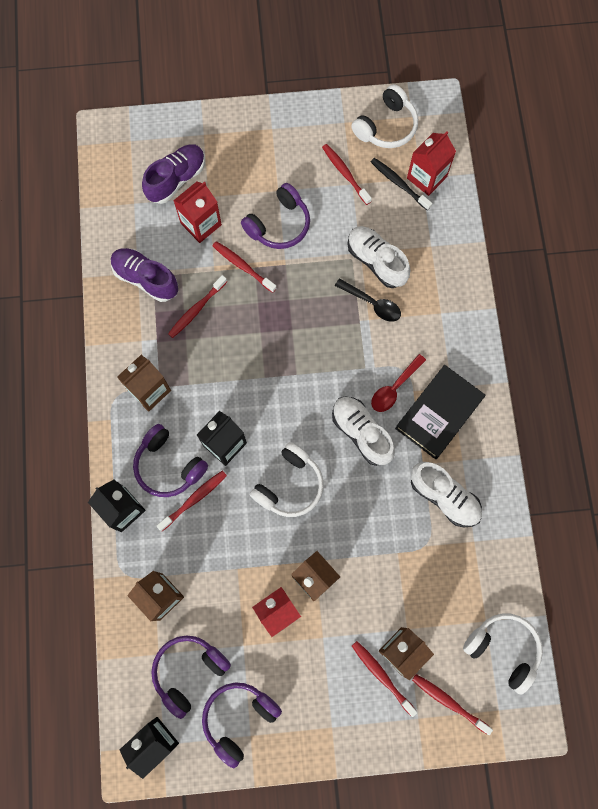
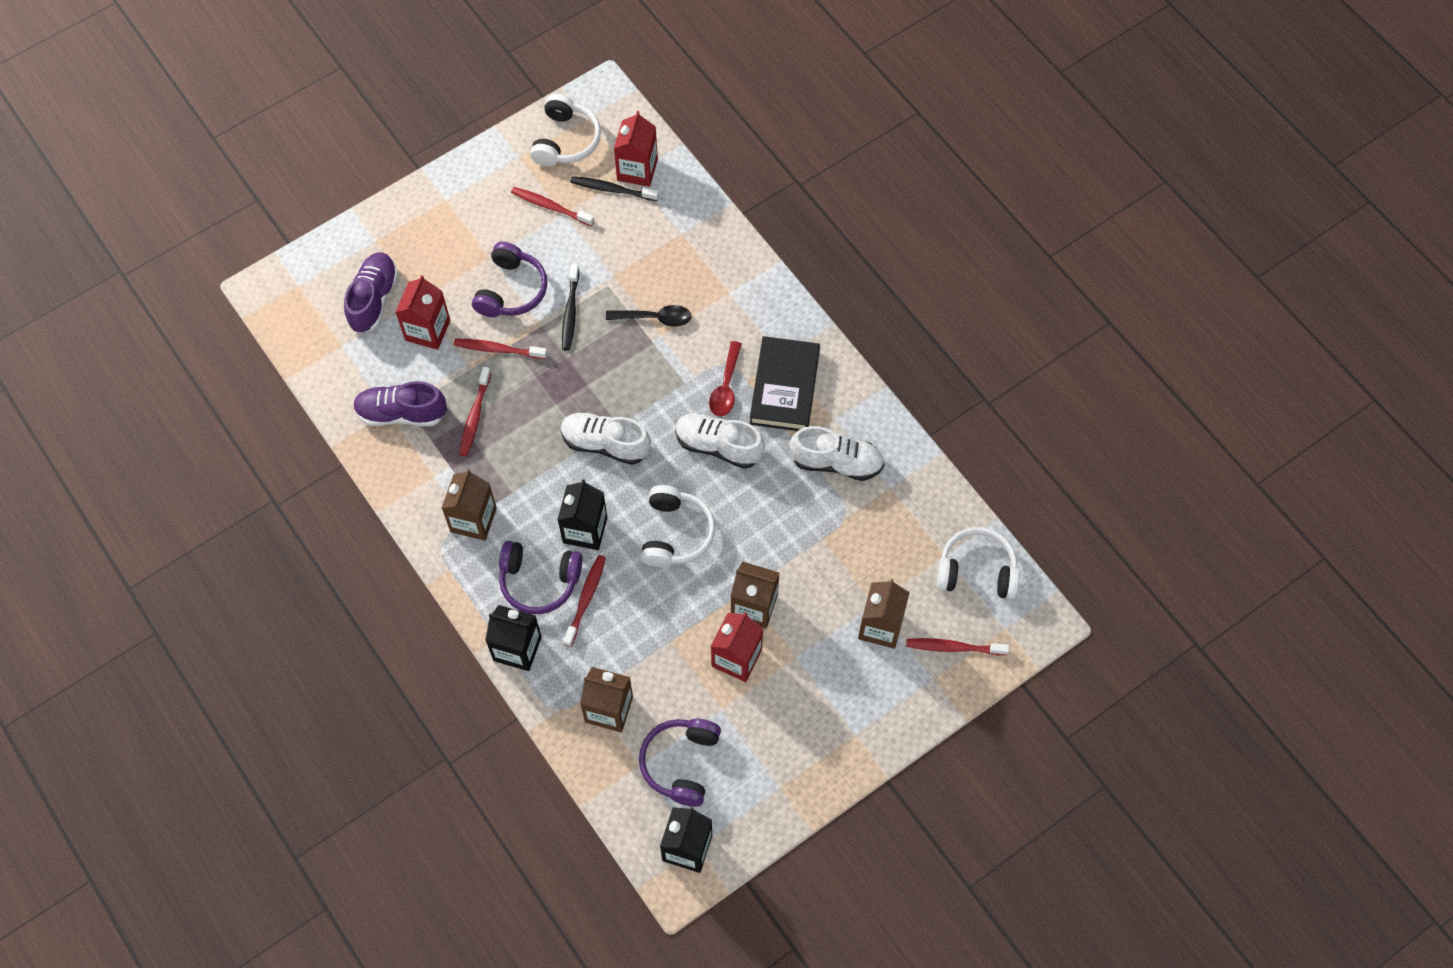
camera: 30 degrees left, 10 degrees down
purple headphones [202,682,282,768] -> none
white shoe [347,226,410,288] -> white shoe moved to [561,412,651,465]
red toothbrush [352,641,417,717] -> none
none -> black toothbrush [562,264,579,351]

